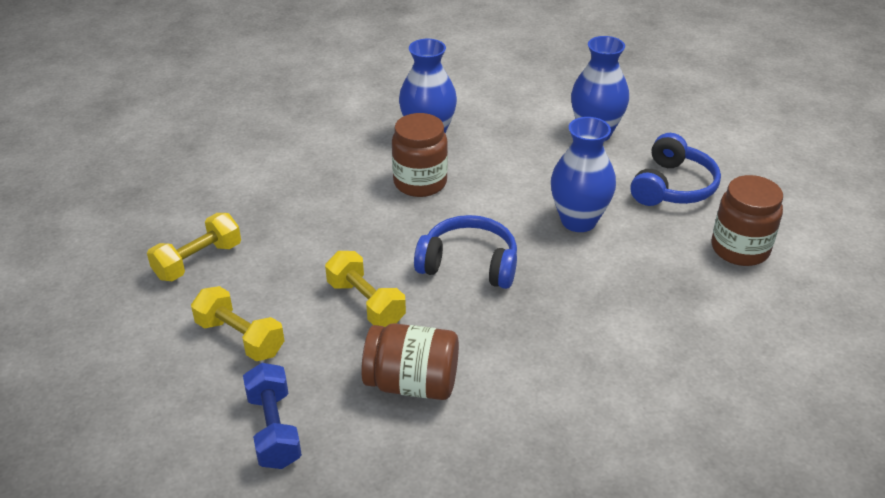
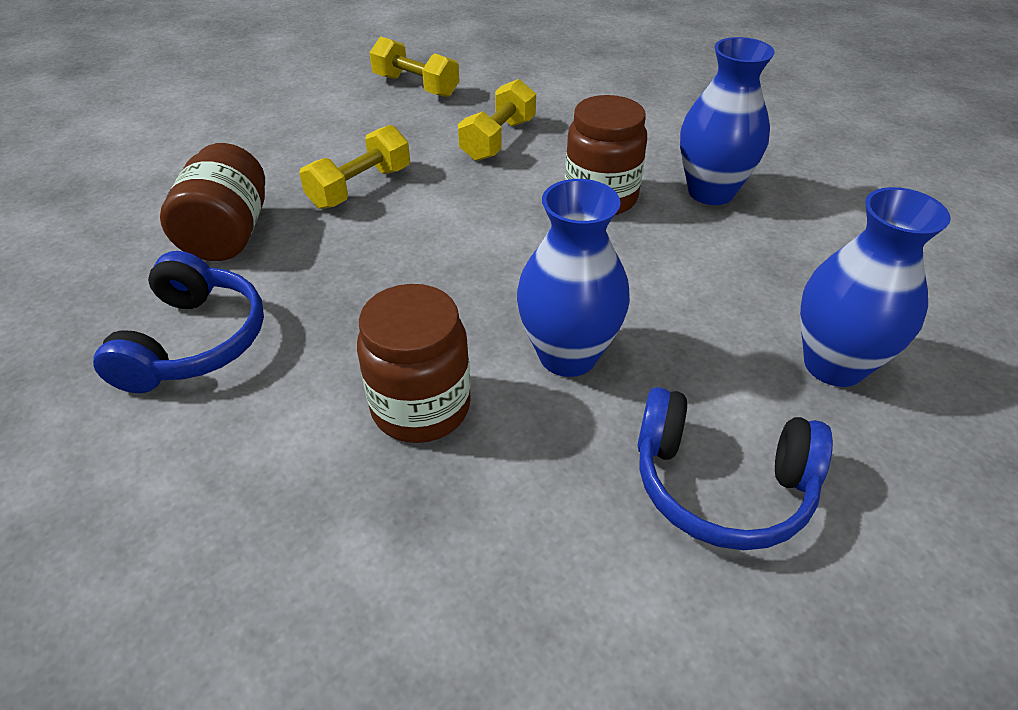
camera: 80 degrees right, 5 degrees up
yellow dumbbell [191,286,284,361] -> yellow dumbbell moved to [458,79,536,161]
blue dumbbell [243,363,302,469] -> none
blue headphones [414,215,517,289] -> blue headphones moved to [93,251,264,393]
brown jar [711,175,783,266] -> brown jar moved to [357,284,471,443]

